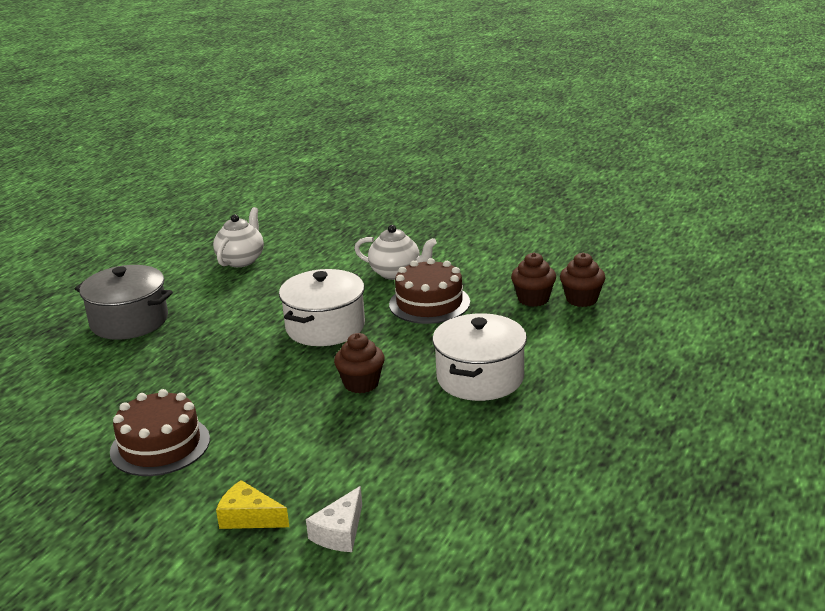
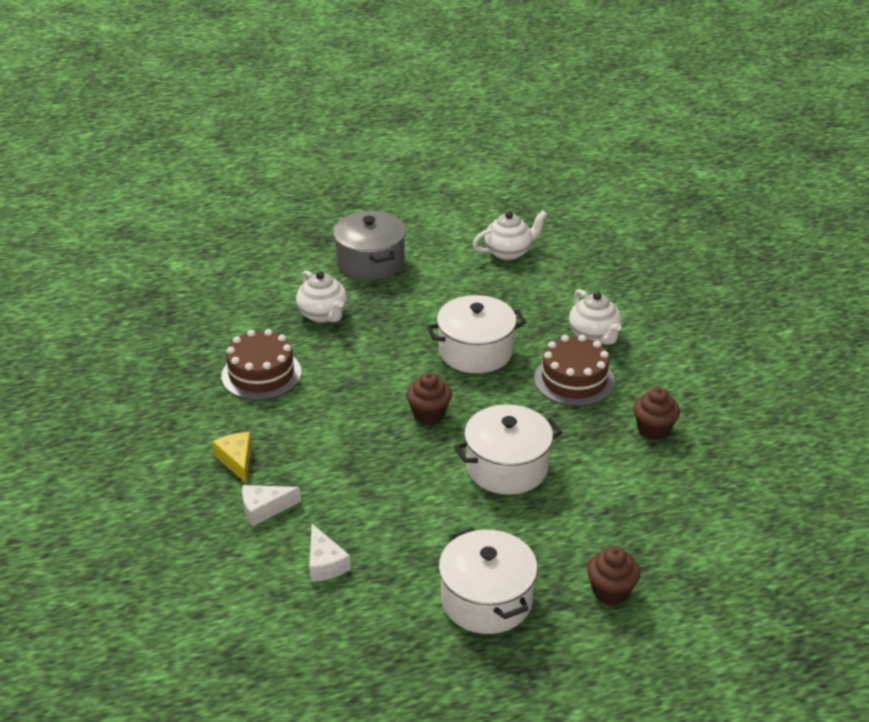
camera: 45 degrees right, 10 degrees up
brown cupcake [560,252,606,307] -> brown cupcake moved to [587,546,640,605]
none -> white teapot [296,270,347,323]
none -> white cheese [309,524,351,582]
none -> white pot [439,527,538,634]

